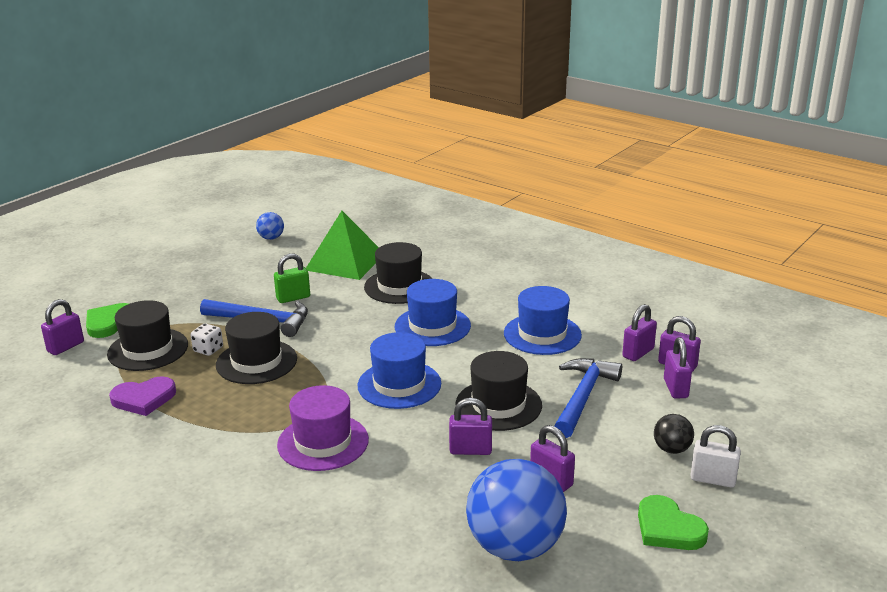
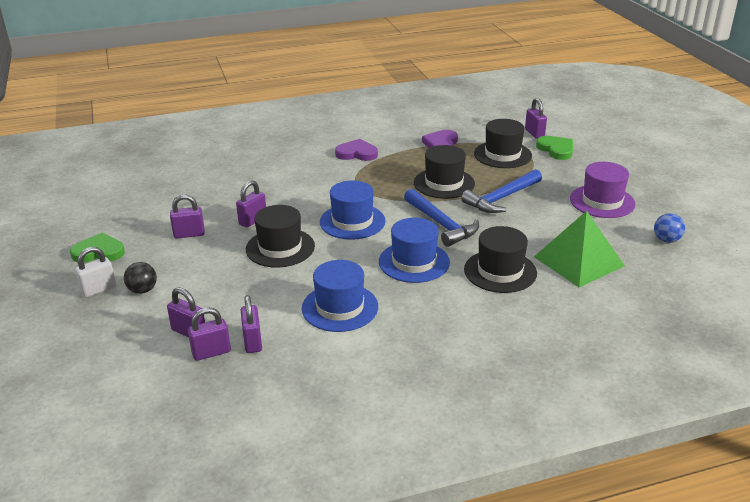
camera: 125 degrees right, 5 degrees up
white dice [191,323,223,356] -> none
green padlock [274,253,310,303] -> none
purple hat [277,385,369,471] -> purple hat moved to [570,162,636,218]
blue ball [466,459,567,561] -> none
blue hammer [554,358,622,438] -> blue hammer moved to [404,189,479,247]
none -> purple heart [335,139,378,161]

